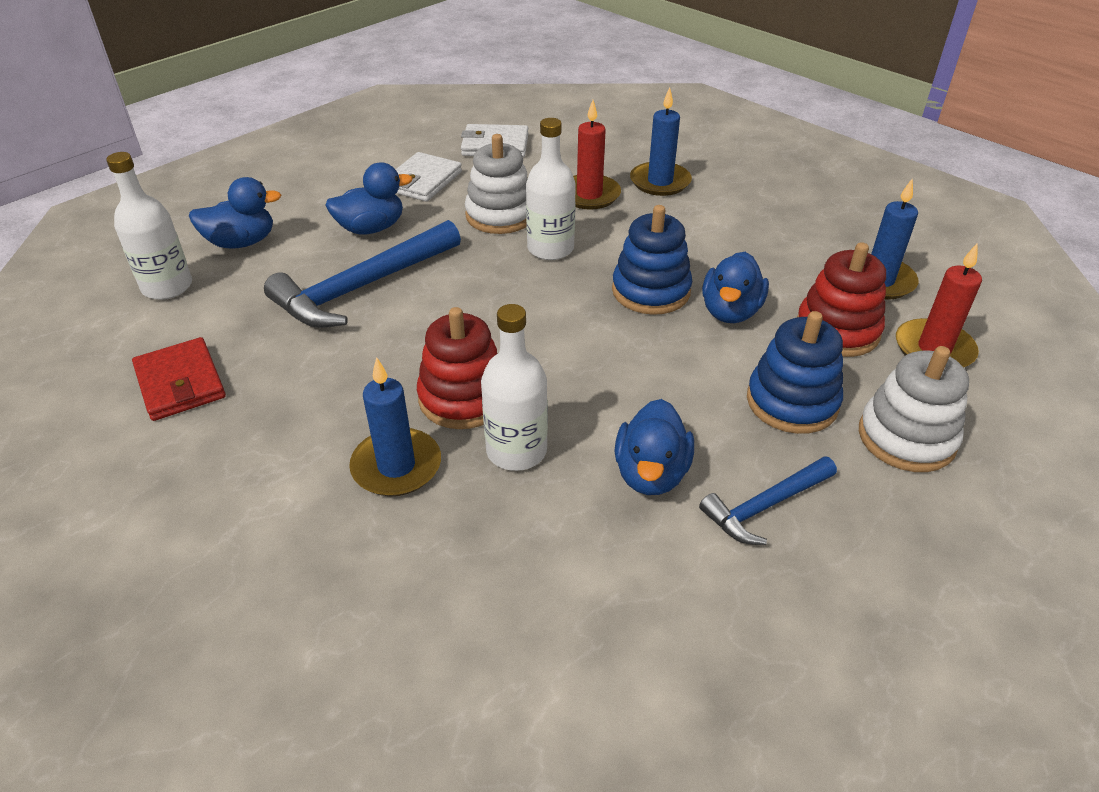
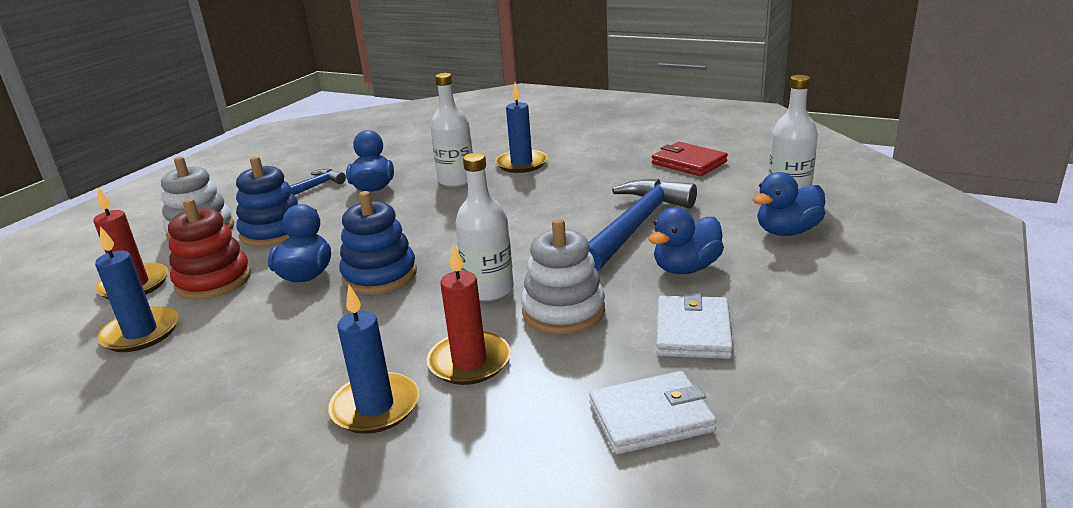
camera: 165 degrees right, 15 degrees down
red stacking toy [417,307,498,429] -> none

